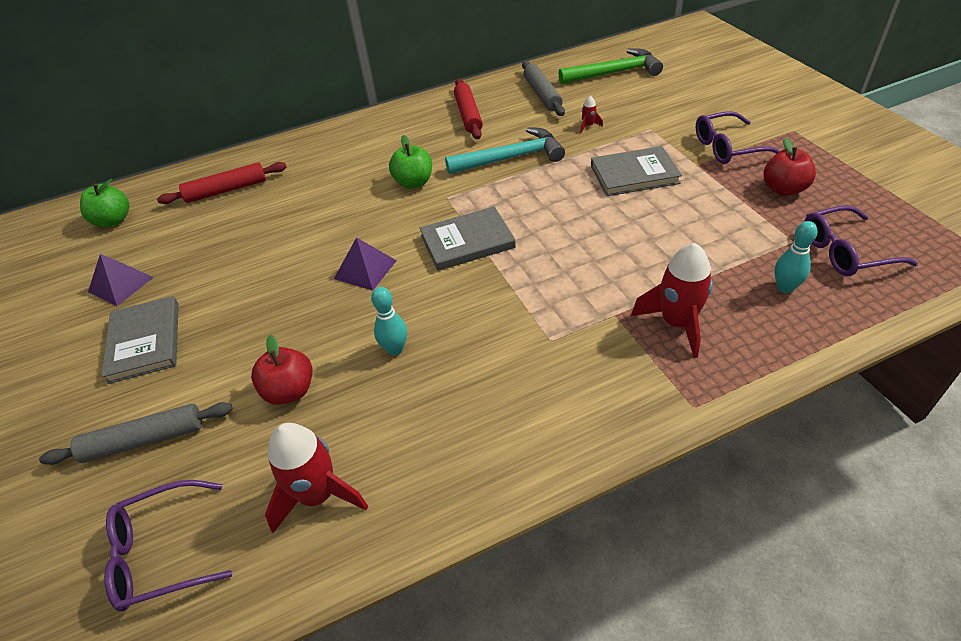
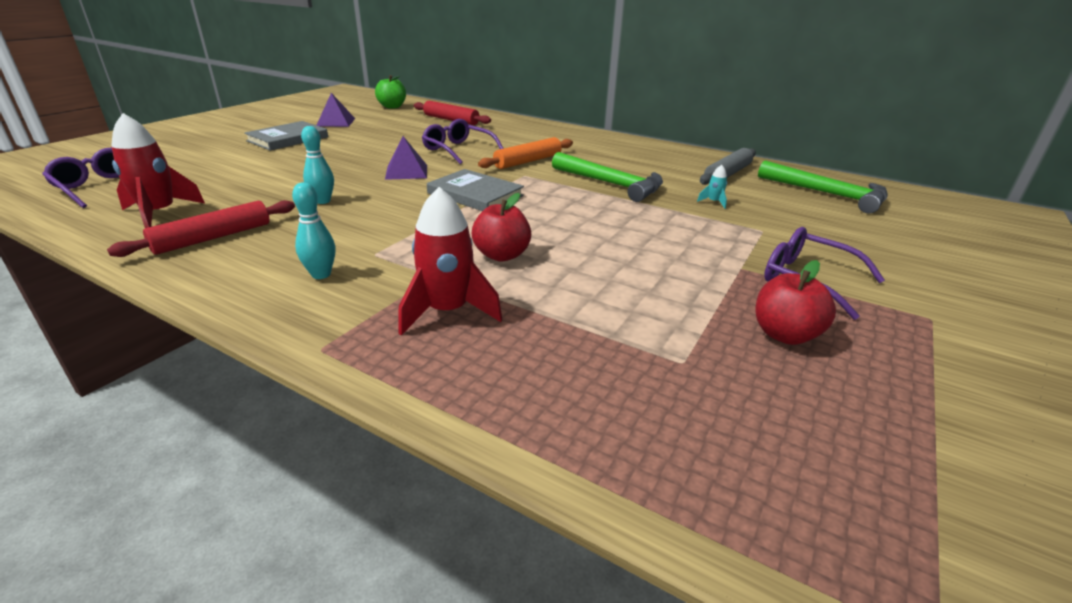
camera: 50 degrees right, 15 degrees down
grey rolling pin [39,402,233,465] -> none
red apple [251,335,312,405] -> red apple moved to [472,193,531,262]
green apple [389,135,432,189] -> orange rolling pin [478,137,573,169]
turquoise hammer [445,127,565,174] -> green hammer [552,152,663,202]
red rolling pin [454,79,483,139] -> red rolling pin moved to [107,200,295,257]
red rocket [580,96,603,133] -> turquoise rocket [697,165,727,209]
grey book [591,146,682,196] -> none
turquoise bowling pin [774,221,818,293] -> turquoise bowling pin moved to [292,182,335,279]
purple glasses [804,205,918,276] -> purple glasses moved to [422,119,504,164]

